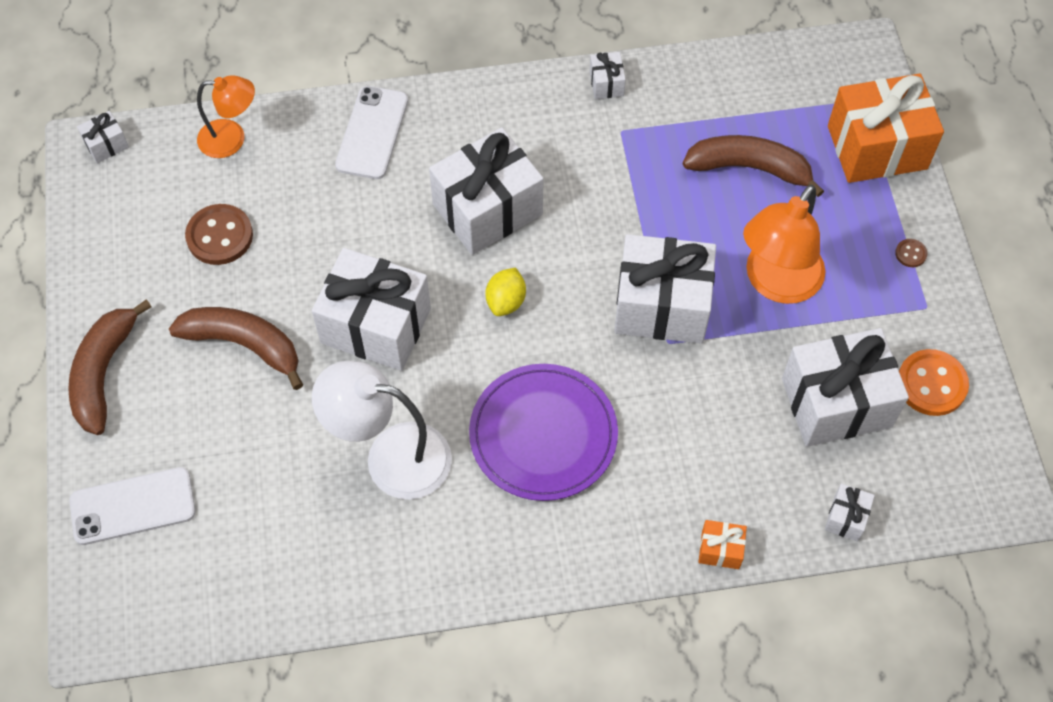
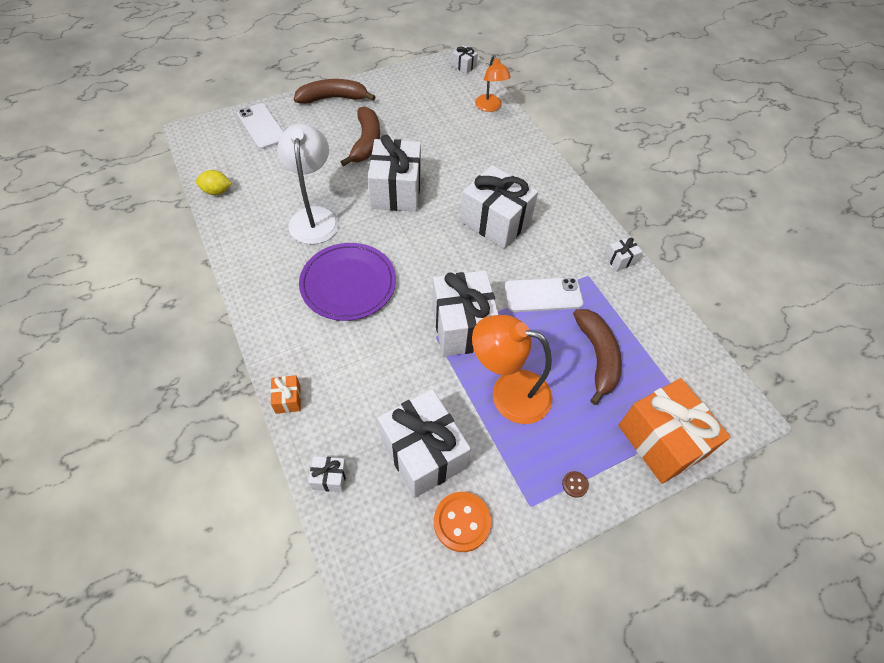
camera: 70 degrees right, 5 degrees down
brown button [185,204,253,265] -> none
white phone [335,86,408,179] -> white phone moved to [504,277,584,312]
yellow lemon [486,268,526,316] -> yellow lemon moved to [196,170,232,195]

